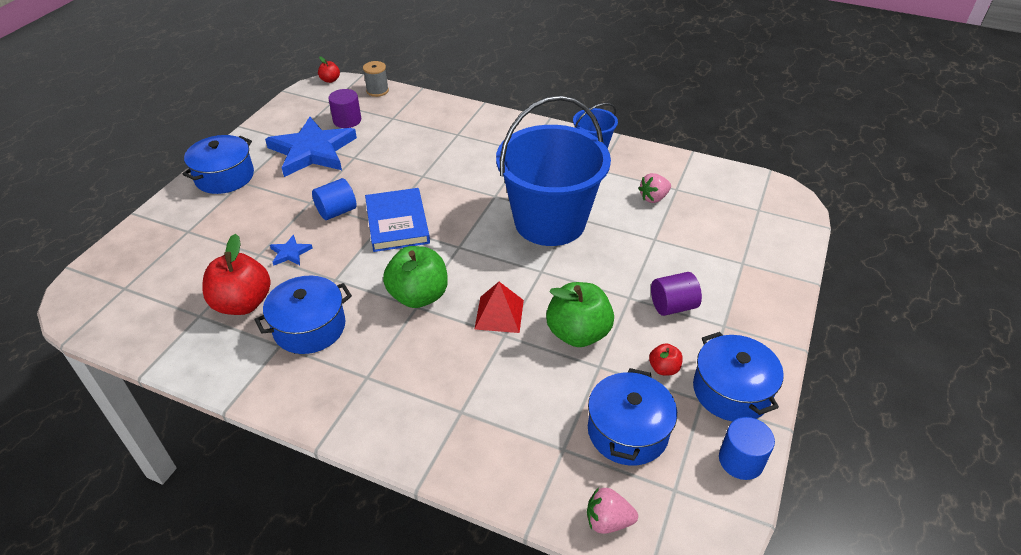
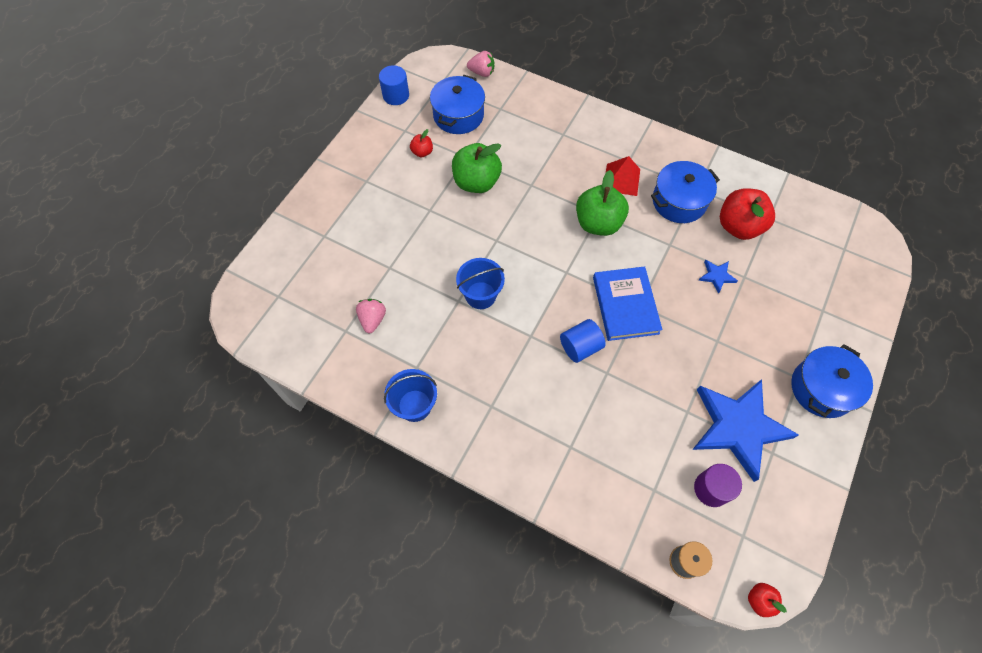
camera: 175 degrees left, 20 degrees up
blue cylinder [312,178,357,220] -> blue cylinder moved to [560,319,606,363]
red pyramid [475,282,524,333] -> red pyramid moved to [606,156,640,196]
blue bucket [496,96,611,246] -> blue bucket [456,258,505,309], size x0.46
pink strawberry [638,173,671,203] -> pink strawberry turned 60 degrees counterclockwise [356,299,386,333]
purple cylinder [651,272,702,316] -> none
blue pot [693,332,784,422] -> none

